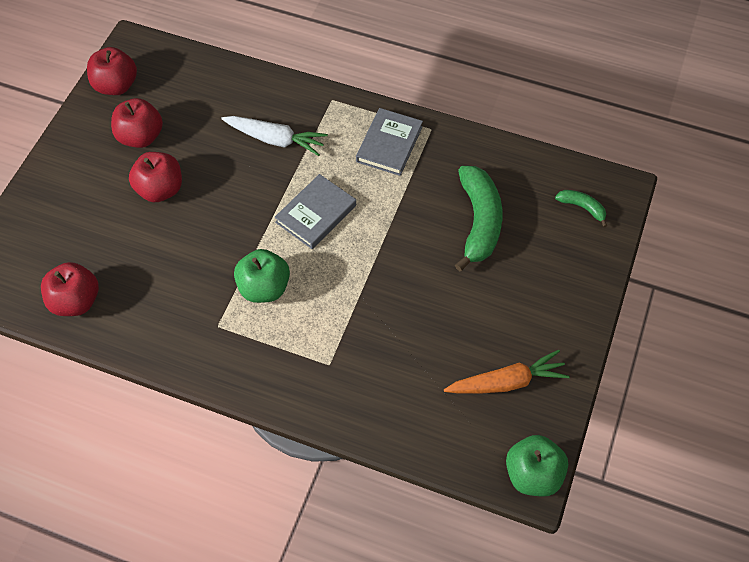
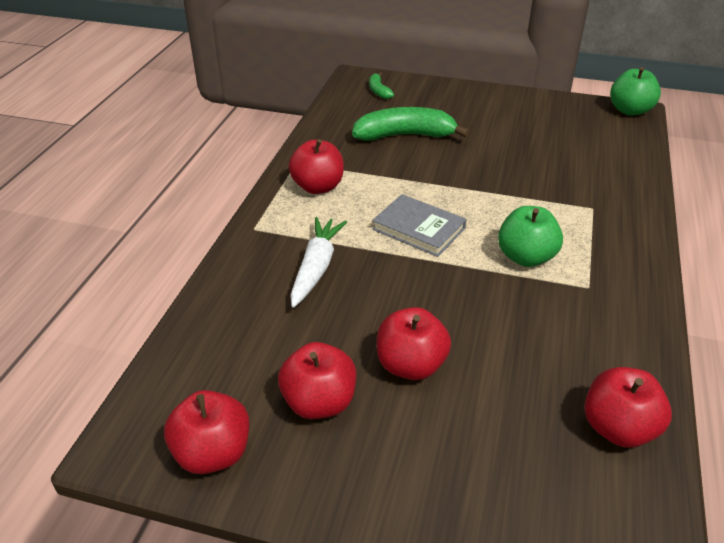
camera: 95 degrees left, 20 degrees down
grey book [356,108,423,176] -> red apple [289,139,344,194]
orange carrot [444,350,570,394] -> none
green banana [555,190,607,227] -> green banana turned 45 degrees counterclockwise [369,72,394,99]

